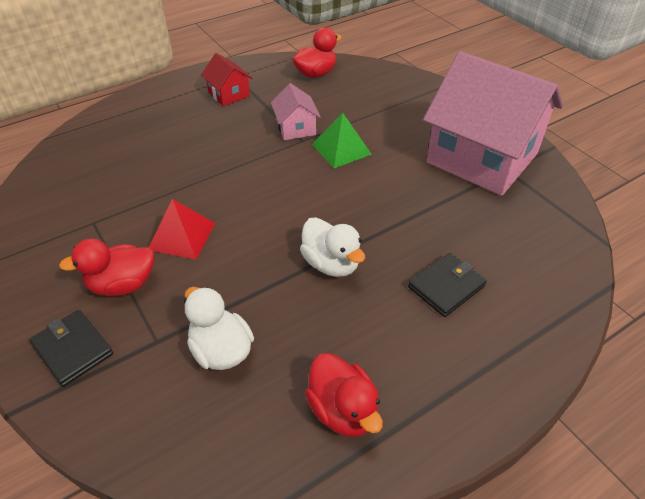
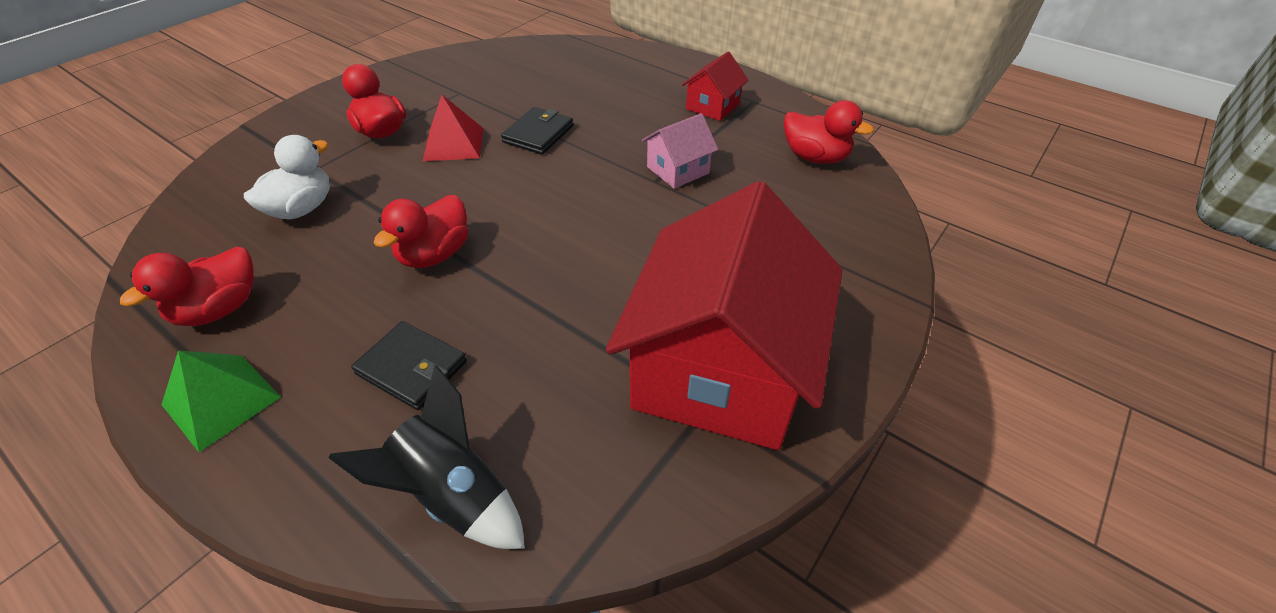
camera: 70 degrees right, 0 degrees up
black wallet [29,310,113,387] -> black wallet moved to [501,107,573,155]
white duck [300,217,365,277] -> red duck [373,195,468,268]
green pyramid [312,113,372,168] -> green pyramid moved to [161,350,281,452]
pink house [423,51,563,196] -> red house [606,181,843,450]
none -> black rocket [328,365,525,549]

